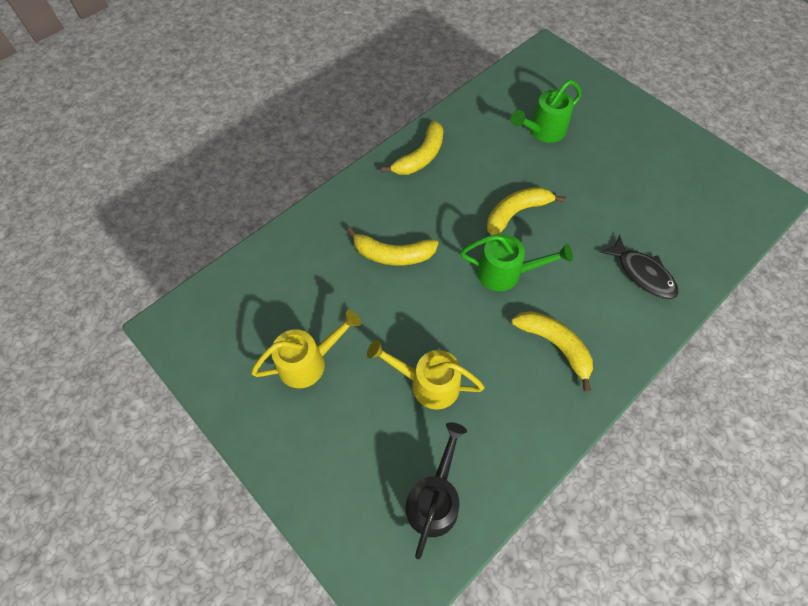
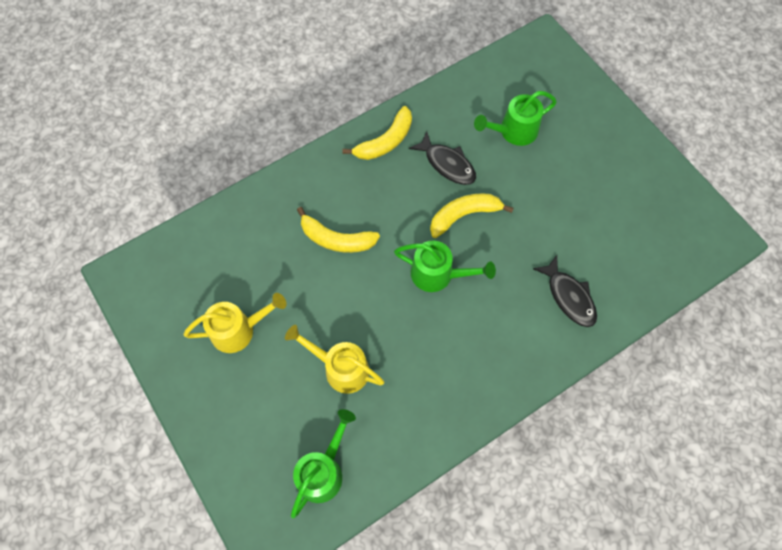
camera: 10 degrees right, 5 degrees up
black watering can [406,422,467,559] -> green watering can [291,409,356,518]
yellow banana [511,311,593,392] -> none
none -> black fish [409,131,476,185]

